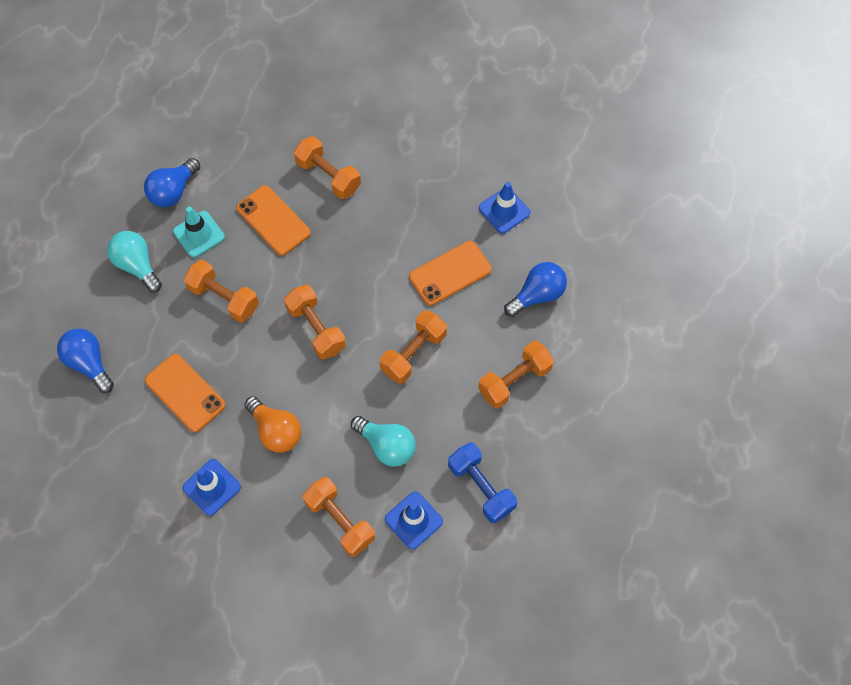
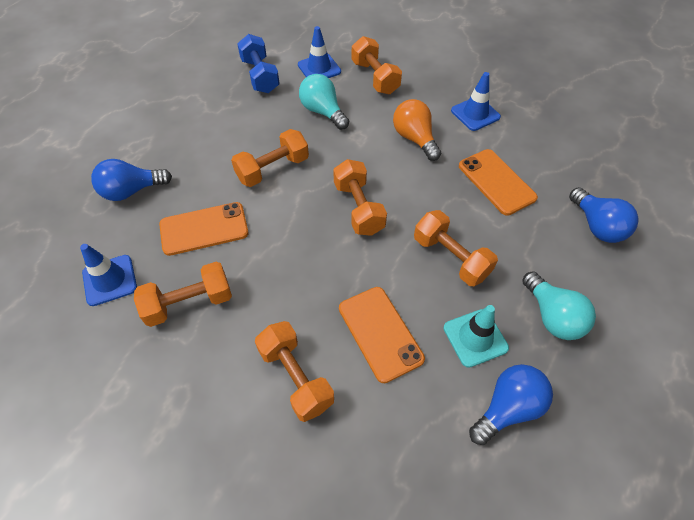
camera: 165 degrees left, 10 degrees down
orange dumbbell [478,341,554,408] -> orange dumbbell moved to [134,262,232,327]

